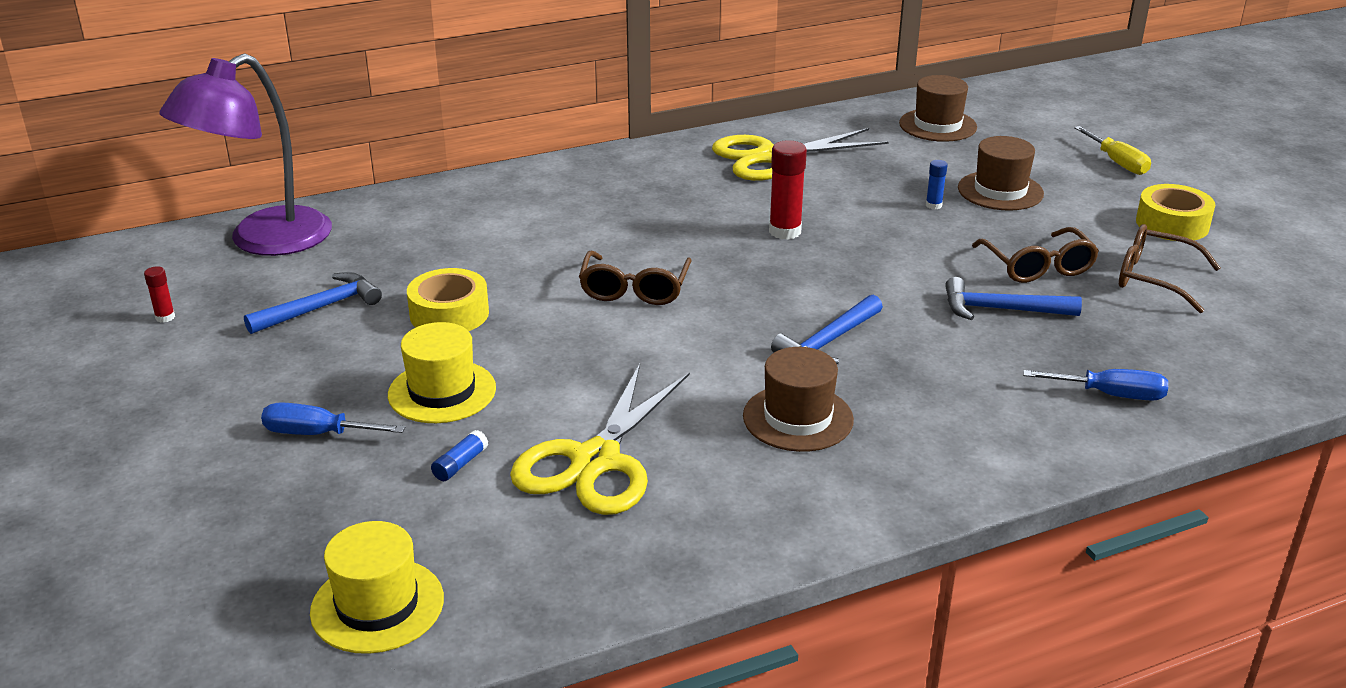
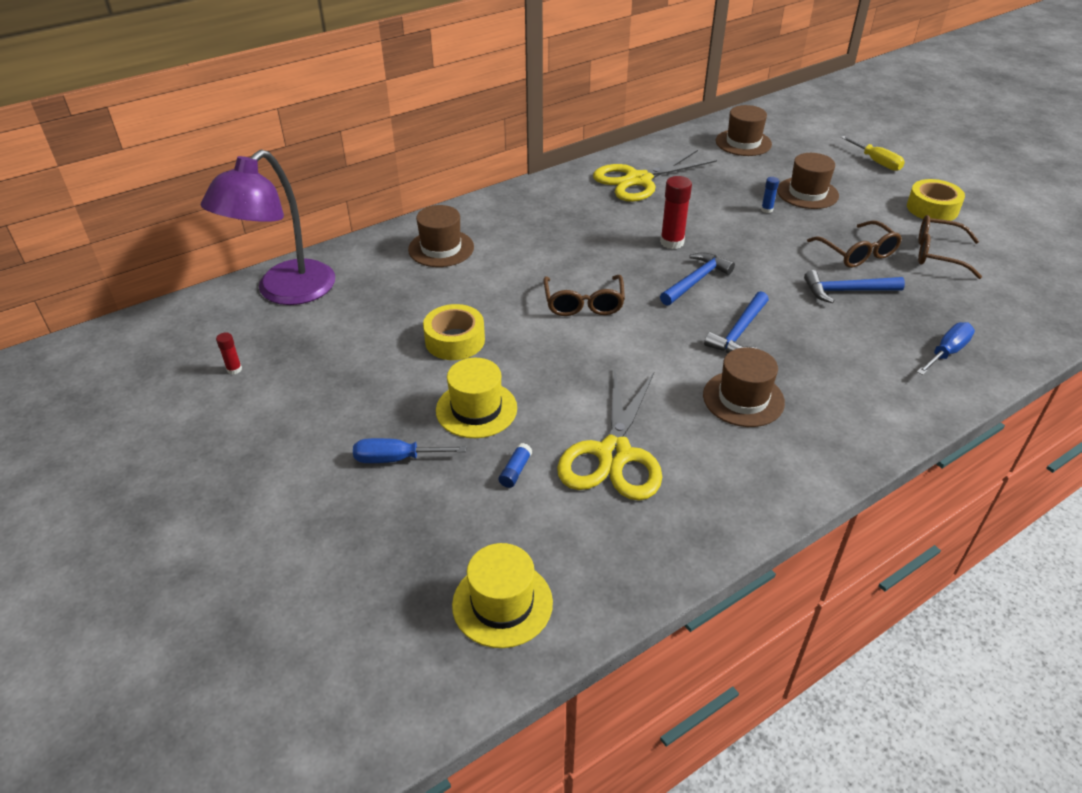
camera: 10 degrees left, 10 degrees up
blue hammer [244,272,382,334] -> blue hammer moved to [660,252,735,306]
blue screwdriver [1023,369,1168,401] -> blue screwdriver turned 45 degrees counterclockwise [917,322,975,375]
none -> brown hat [408,205,474,267]

